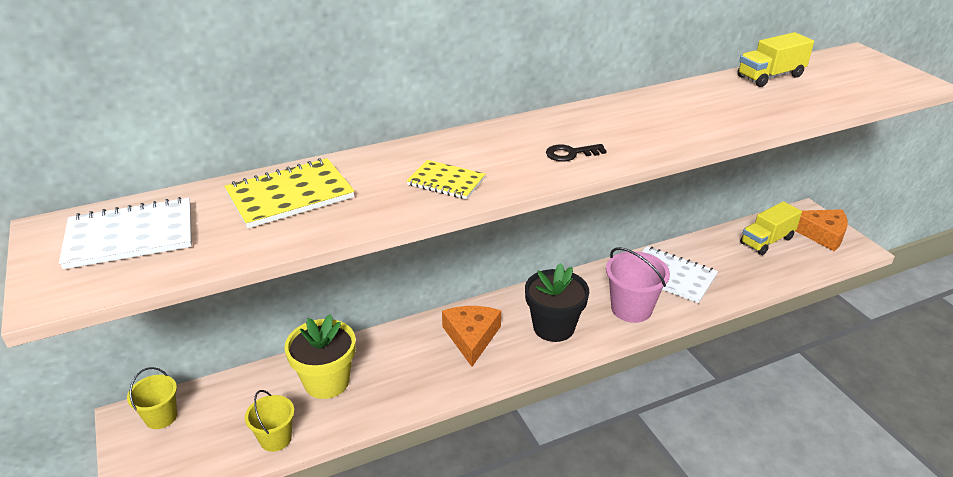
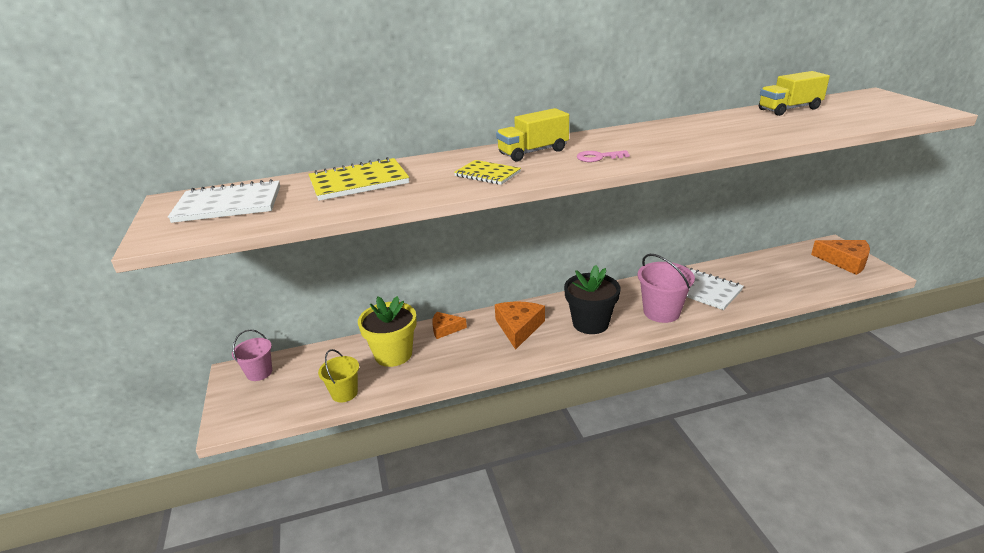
camera: 10 degrees right, 5 degrees down
yellow bucket [127,367,177,429] -> pink bucket [232,329,272,381]
black key [546,144,607,162] -> pink key [577,150,630,162]
yellow truck [740,201,802,255] -> yellow truck moved to [496,108,569,162]
none -> orange cheese [432,312,467,339]

